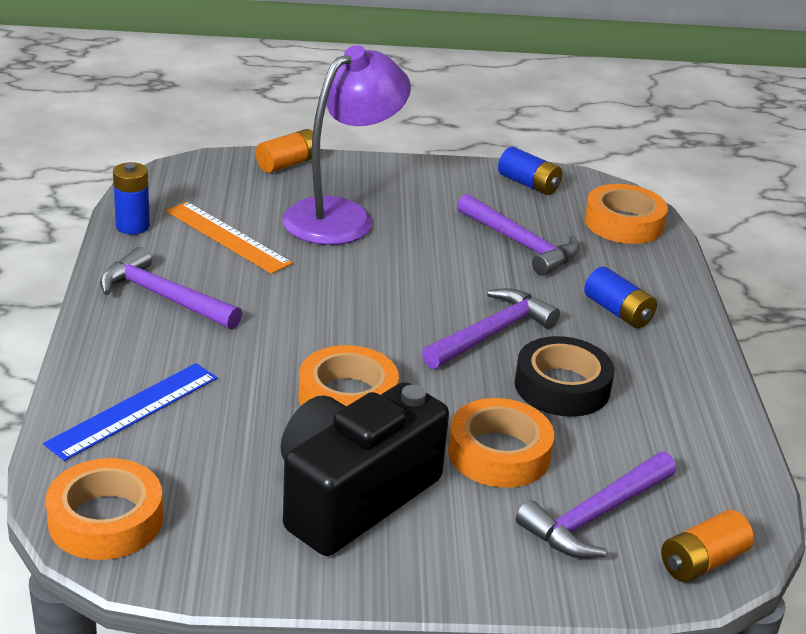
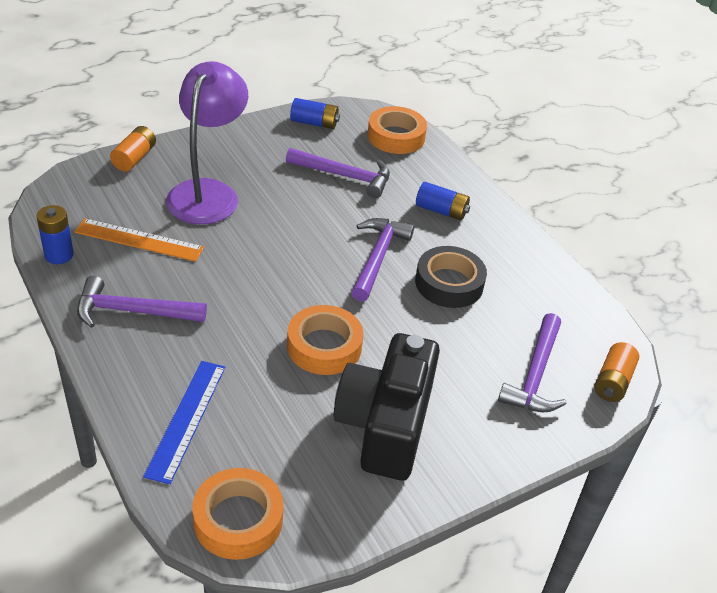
camera: 30 degrees left, 10 degrees up
orange tape [448,398,554,488] -> none

